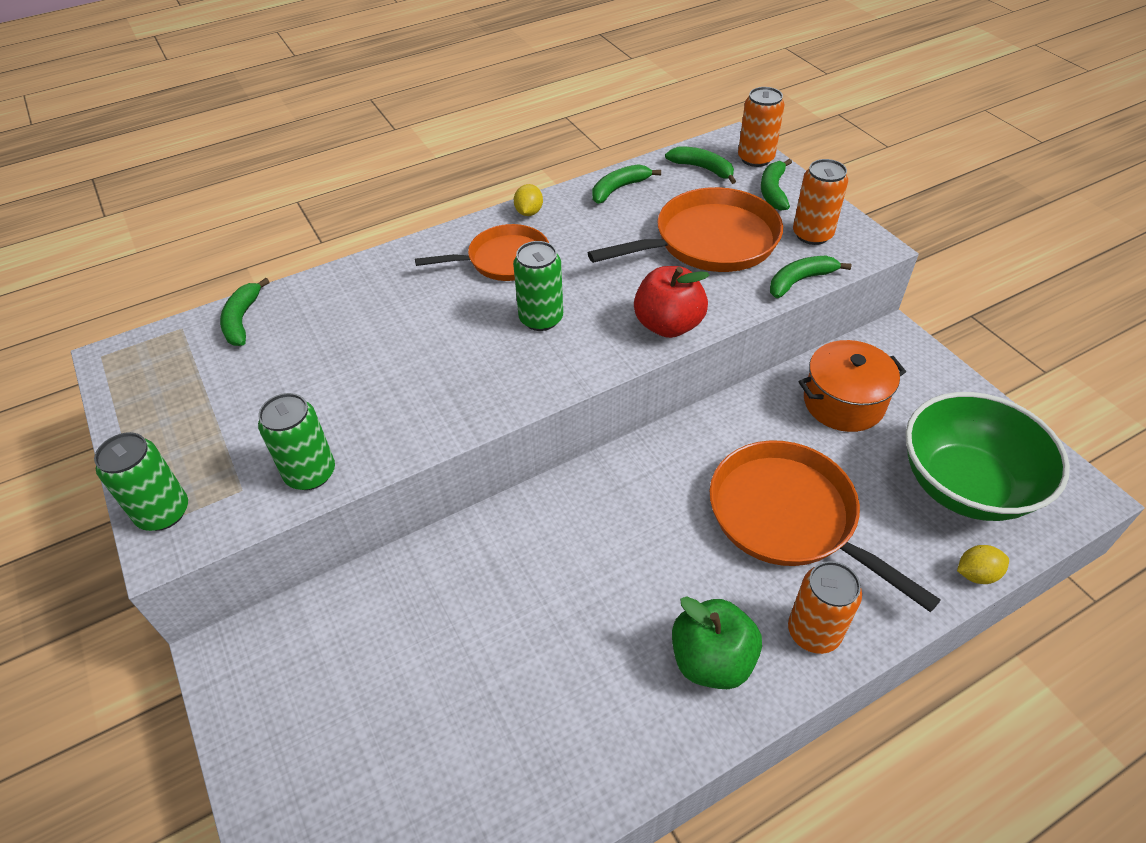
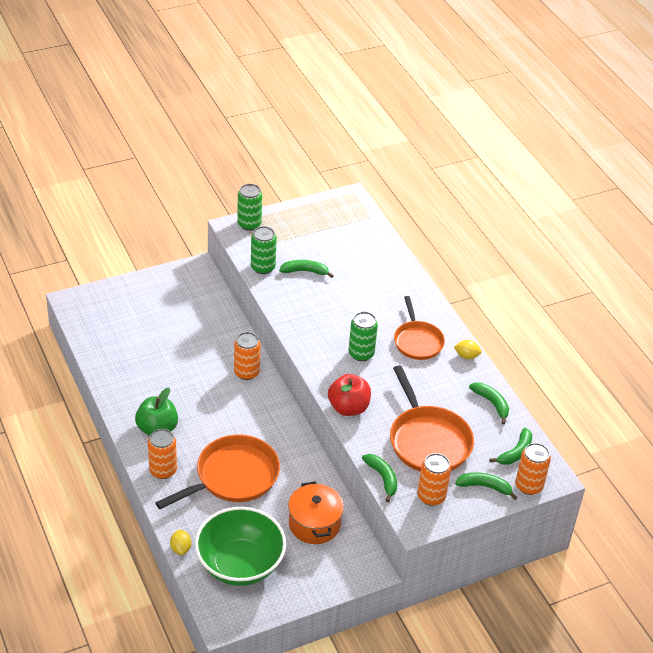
camera: 90 degrees right, 5 degrees down
green banana [220,278,269,346] -> green banana moved to [279,260,334,278]
none -> orange can [234,332,260,380]

